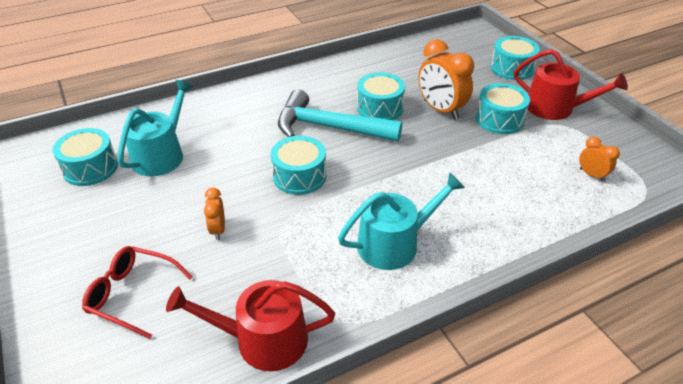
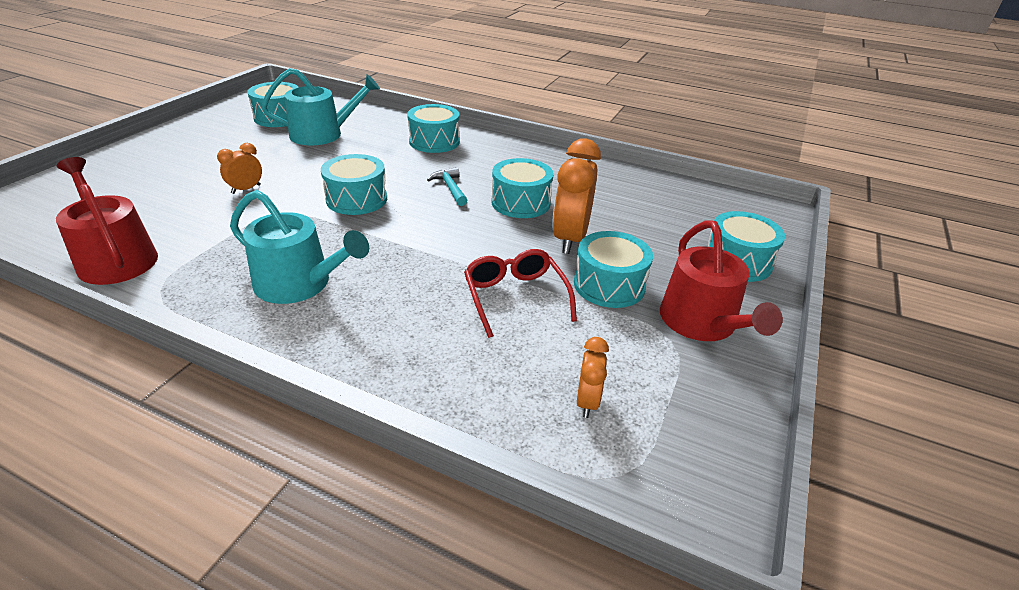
camera: 50 degrees right, 5 degrees down
red glasses [82,246,192,339] -> red glasses moved to [464,249,577,338]
turquoise hammer [278,89,402,142] -> turquoise hammer [427,167,467,206], size x0.44
none -> turquoise drum [407,104,460,153]

